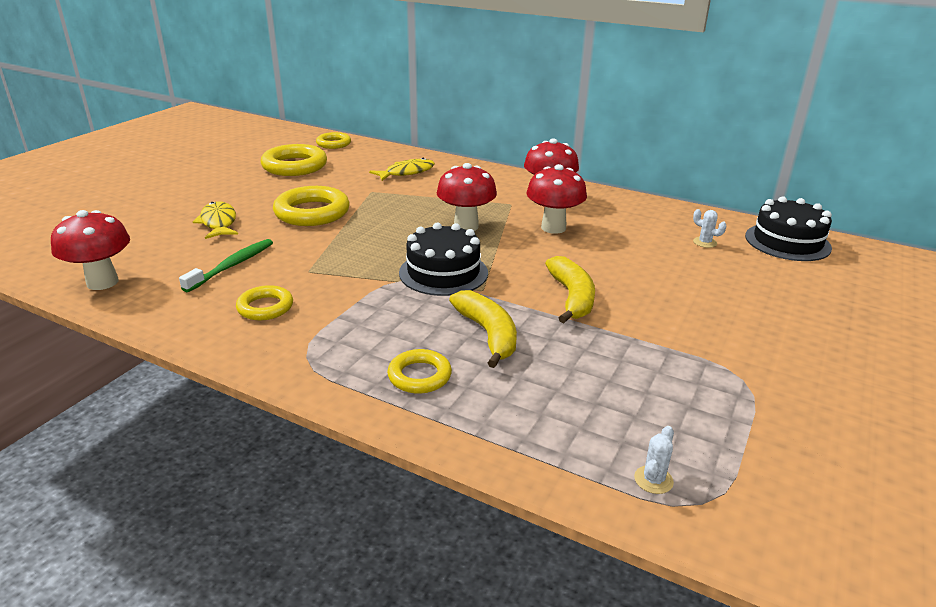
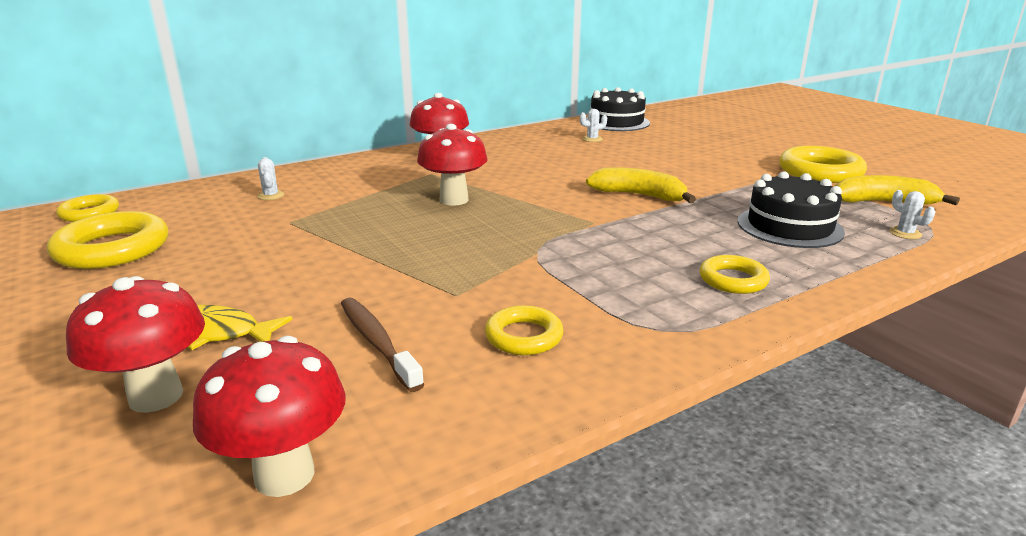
camera: 60 degrees left, 5 degrees down
green toothbrush [179,239,273,292] -> brown toothbrush [341,298,425,392]
yellow ring [273,186,350,226] -> yellow ring moved to [779,146,867,183]
yellow fish [369,158,435,181] -> white cactus [257,157,284,200]
black cake [399,223,488,296] -> black cake moved to [738,171,845,248]
yellow banana [449,290,517,368] -> yellow banana moved to [835,175,960,205]
red mushroom [526,164,587,234] -> red mushroom moved to [66,276,205,413]

